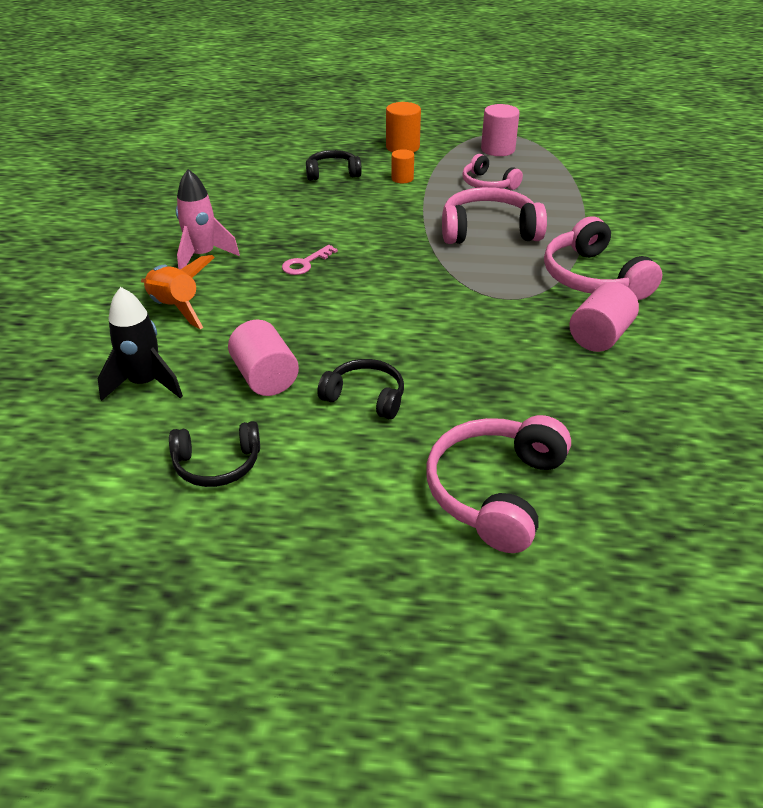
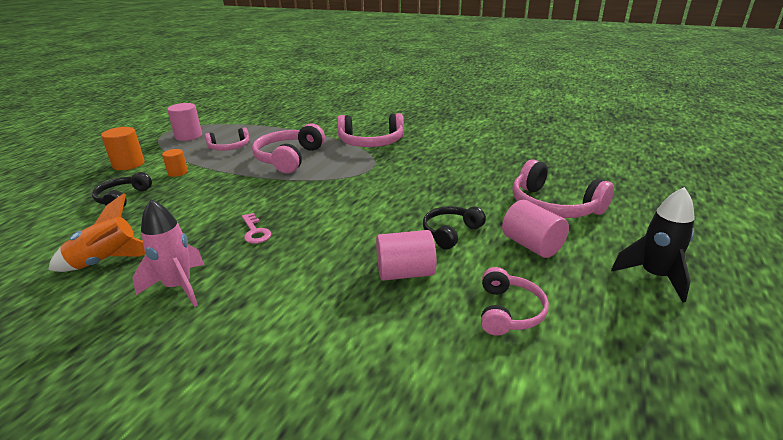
camera: 70 degrees left, 10 degrees down
black rocket [98,287,183,401] -> black rocket moved to [611,187,695,302]
orange rocket [141,255,215,329] -> orange rocket moved to [48,193,145,272]
black headphones [169,421,260,487] -> pink headphones [481,267,549,336]
pink cylinder [569,282,639,352] -> pink cylinder moved to [502,200,569,258]

